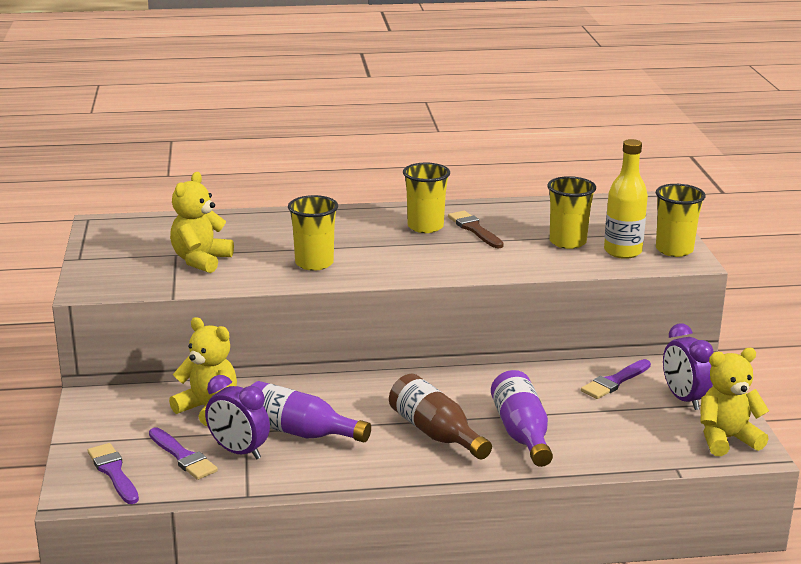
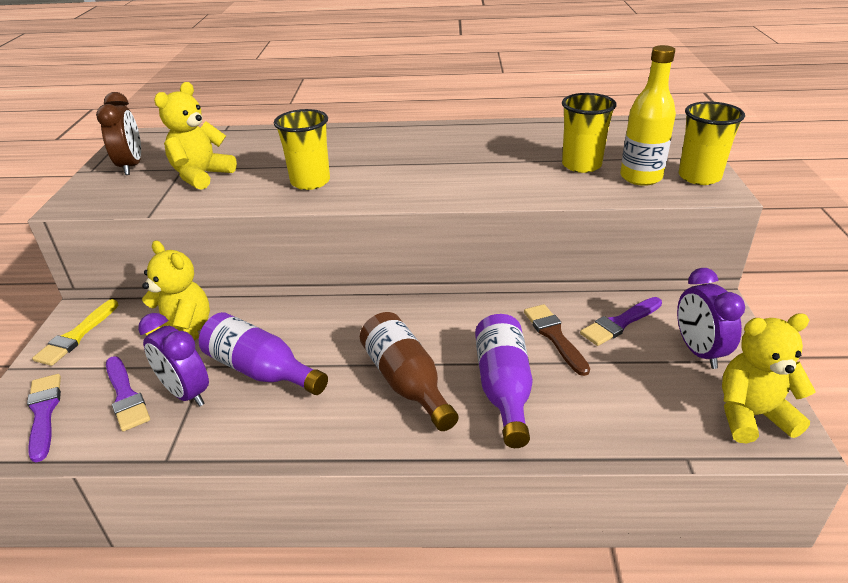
camera: 10 degrees right, 10 degrees up
yellow cup [403,163,450,233] -> none
brown brush [448,211,504,248] -> brown brush moved to [524,304,590,376]
none -> yellow brush [32,299,118,366]
none -> brown clock [96,92,141,175]

